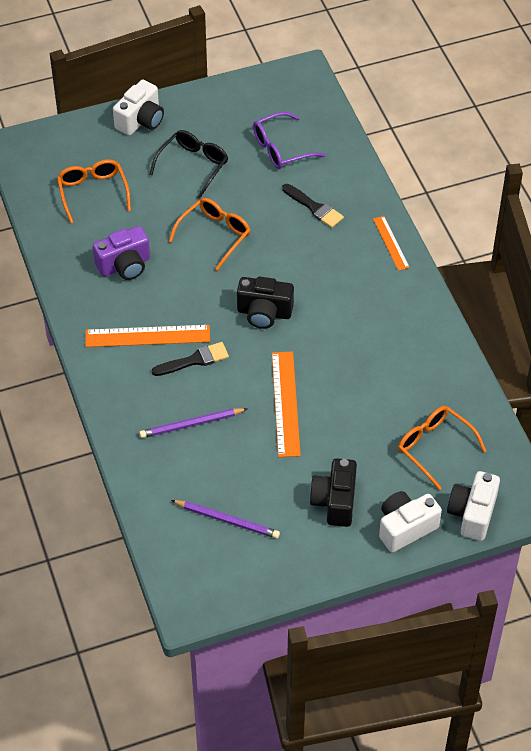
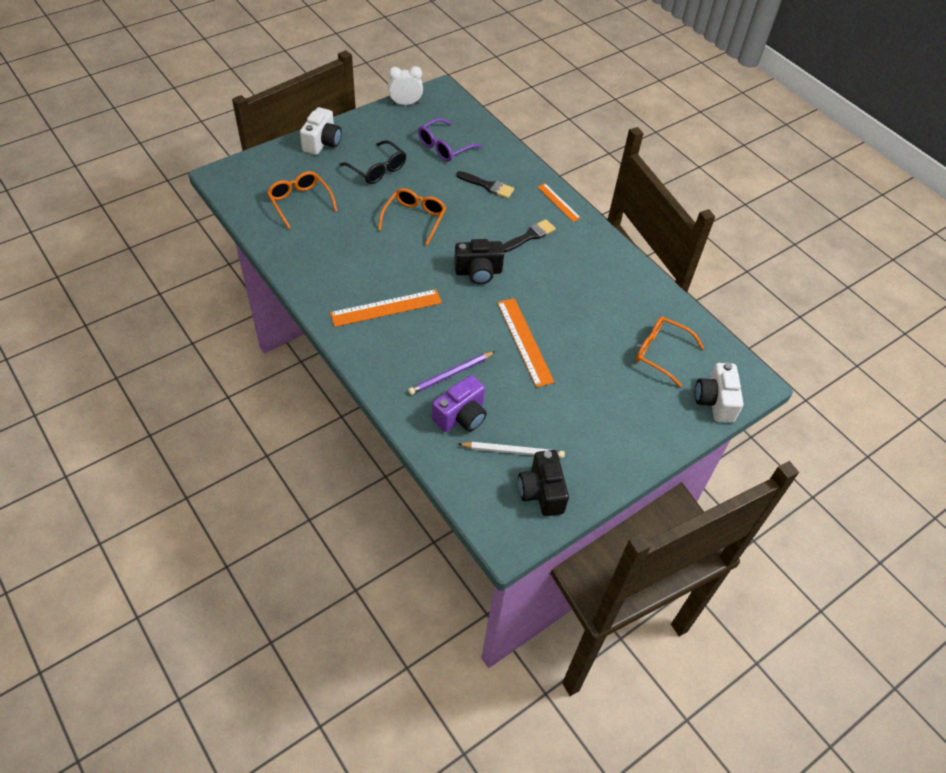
camera: 20 degrees left, 0 degrees up
purple camera [93,226,150,280] -> purple camera moved to [432,375,487,432]
black glasses [149,130,228,199] -> black glasses turned 120 degrees clockwise [340,140,406,184]
black brush [152,342,229,376] -> black brush moved to [503,219,556,252]
purple pencil [171,500,280,539] -> white pencil [458,442,565,458]
black camera [309,458,357,527] -> black camera moved to [518,450,569,516]
white camera [379,491,442,552] -> none
none -> white clock [388,66,423,105]

